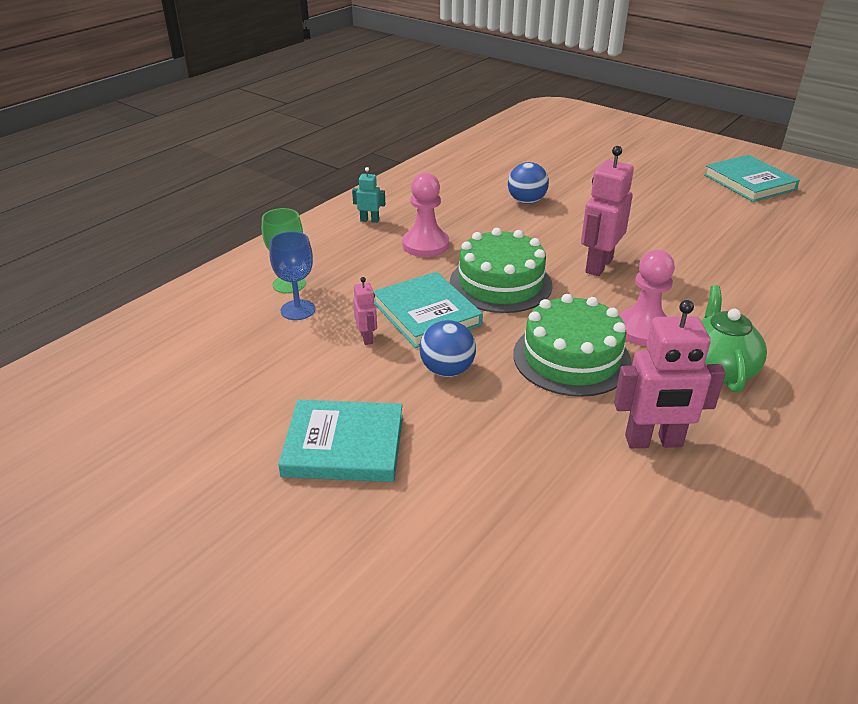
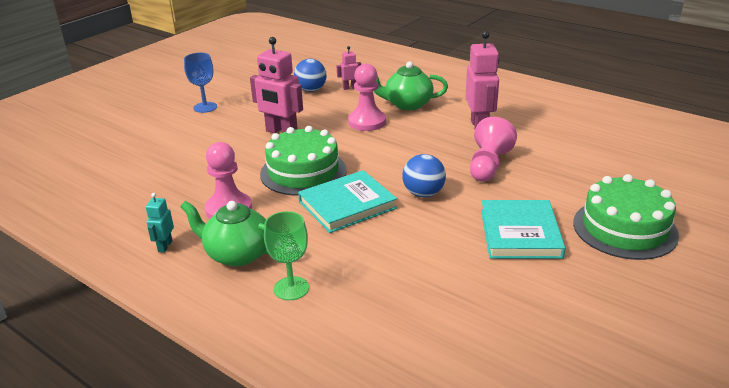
camera: 90 degrees left, 5 degrees down
blue goblet [270,231,315,320] -> blue goblet moved to [184,53,217,113]
pink robot [353,277,377,345] -> pink robot moved to [337,46,361,90]
blue ball [508,162,549,204] -> blue ball moved to [294,59,327,92]
green cake [513,294,632,397] -> green cake moved to [573,174,679,260]
turquoise book [704,155,800,202] -> none
none -> green teapot [180,201,268,267]
none -> pink pawn [470,117,517,182]

